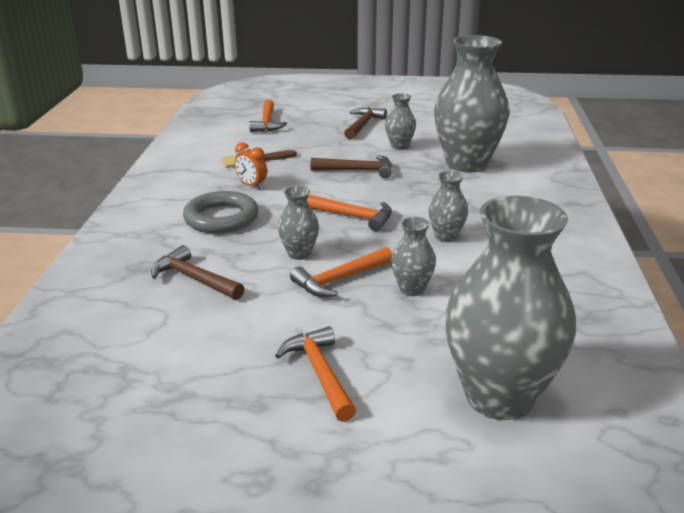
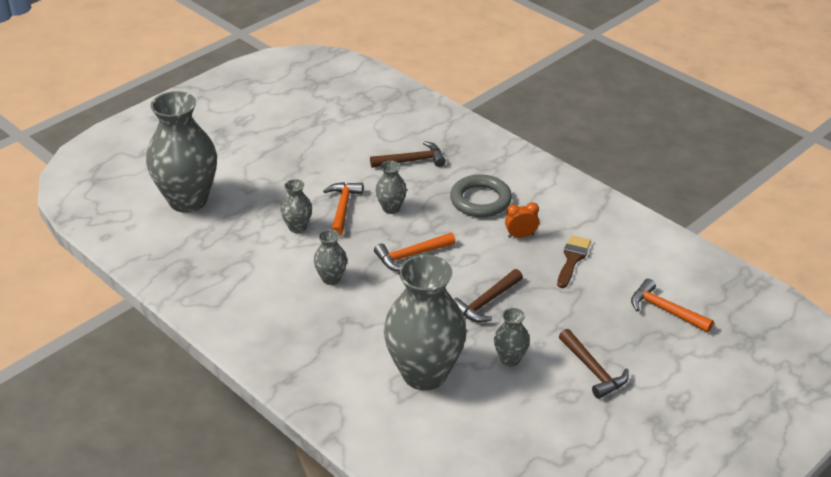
camera: 130 degrees right, 10 degrees up
orange hammer [275,326,357,422] -> none

